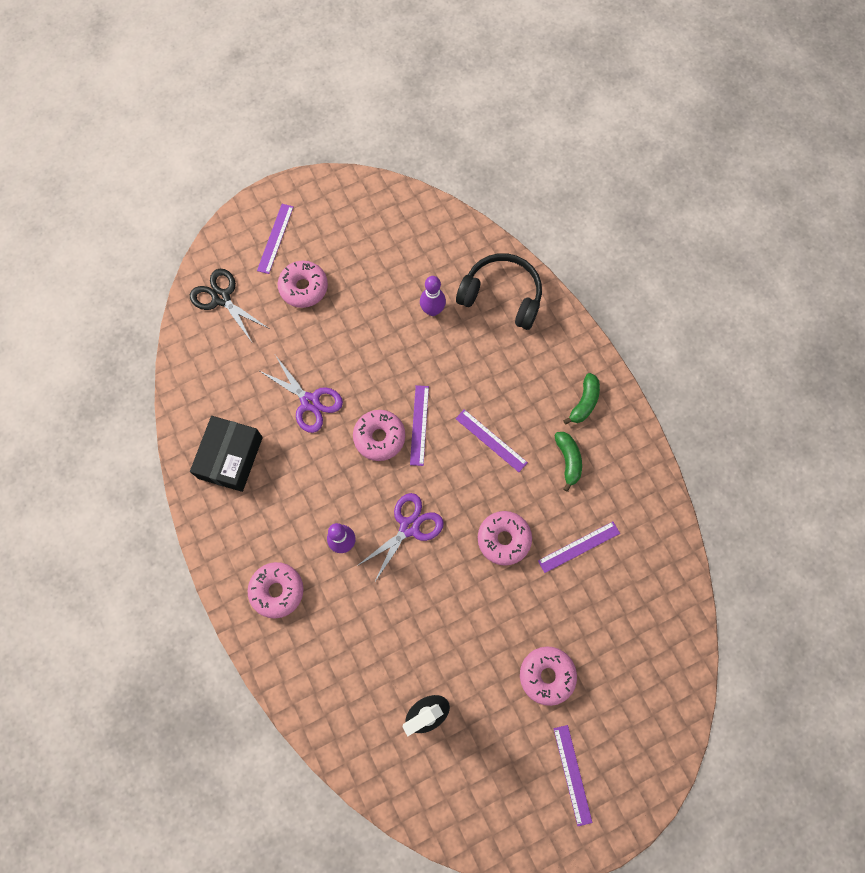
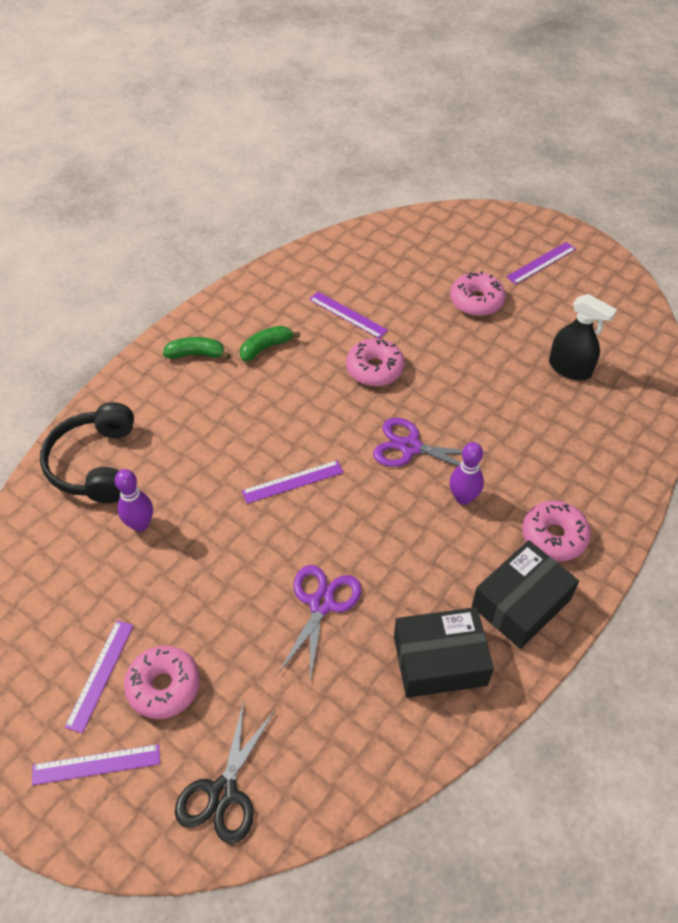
camera: 115 degrees left, 20 degrees down
pink donut [353,410,405,461] -> none
purple ruler [455,409,528,472] -> purple ruler moved to [65,621,134,733]
none -> black box [472,540,579,649]

